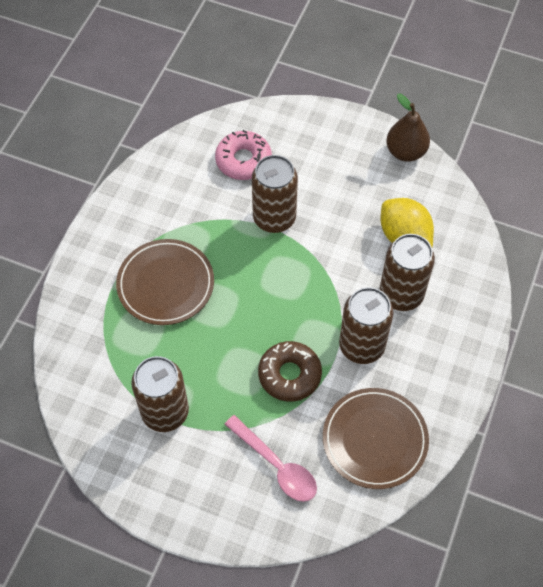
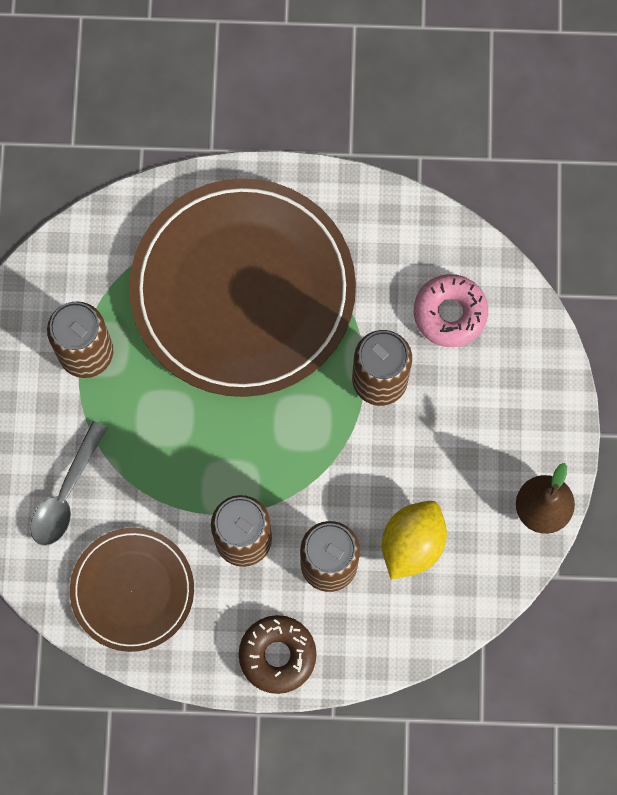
camera: 70 degrees right, 15 degrees up
brown plate [116,239,214,325] -> brown plate [129,178,356,397], size x1.88
pink spoon [224,415,317,502] -> grey spoon [30,421,107,546]
brown donut [258,341,322,402] -> brown donut moved to [239,615,317,694]

